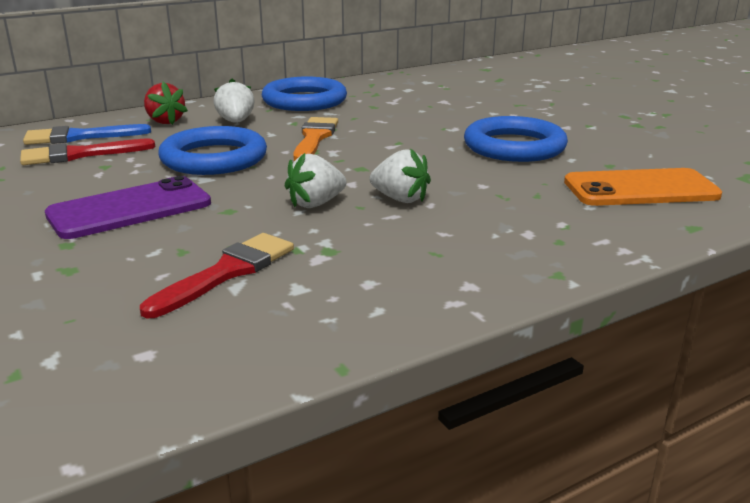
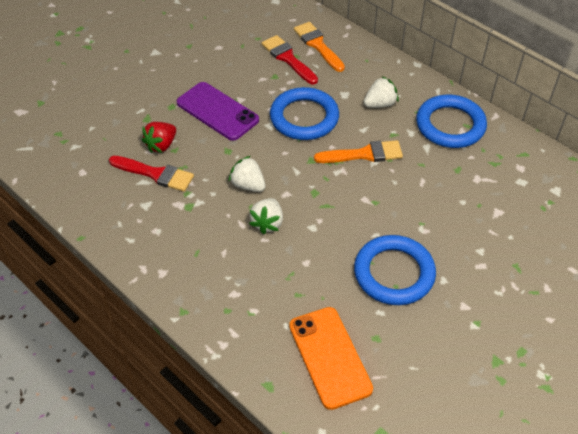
camera: 75 degrees right, 25 degrees up
blue brush [23,124,151,145] -> orange brush [294,22,345,72]
red strawberry [144,82,188,125] -> red strawberry moved to [142,122,176,153]

